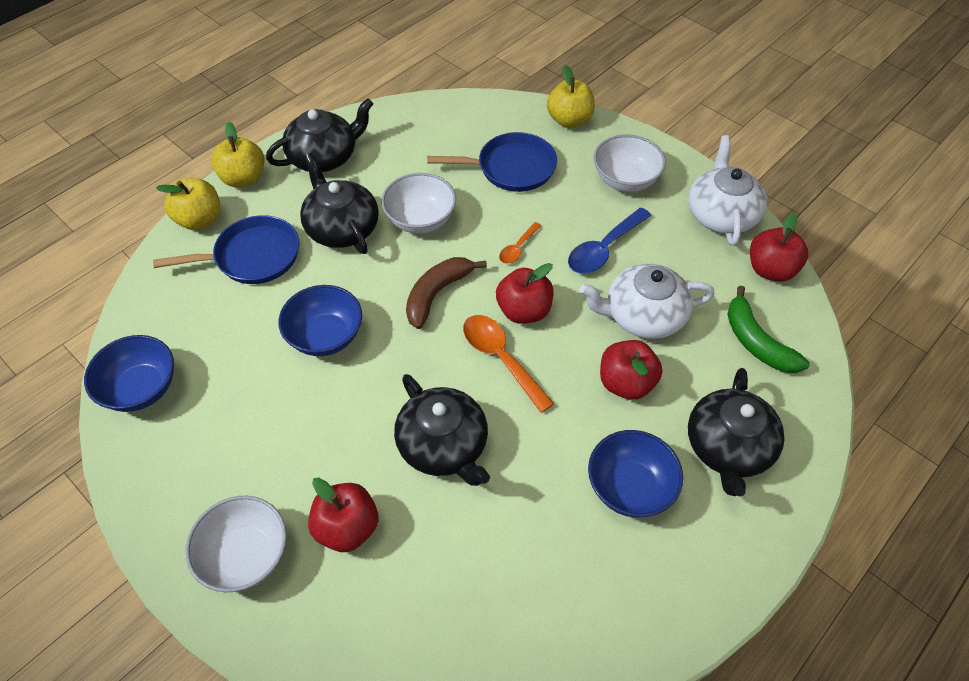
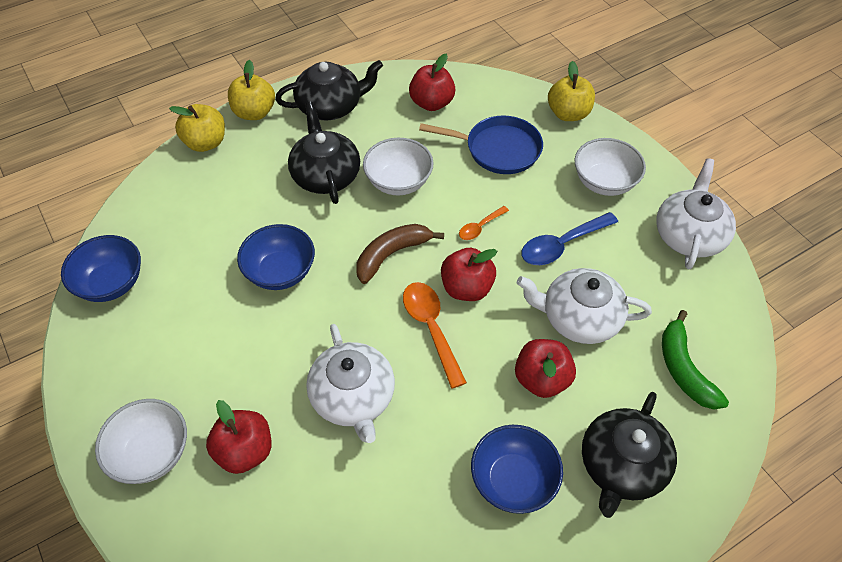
camera: 15 degrees right, 0 degrees up
blue pan [153,215,299,284] -> none
black teapot [394,374,490,486] -> white teapot [306,324,395,443]
red apple [750,213,808,282] -> red apple moved to [409,54,456,111]

